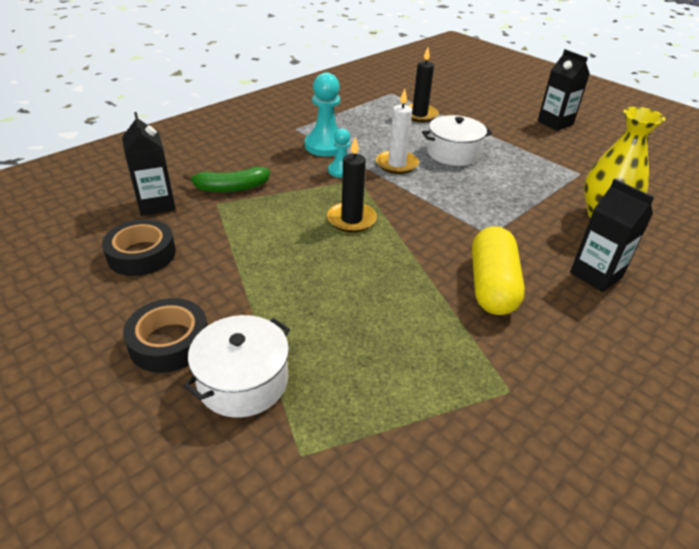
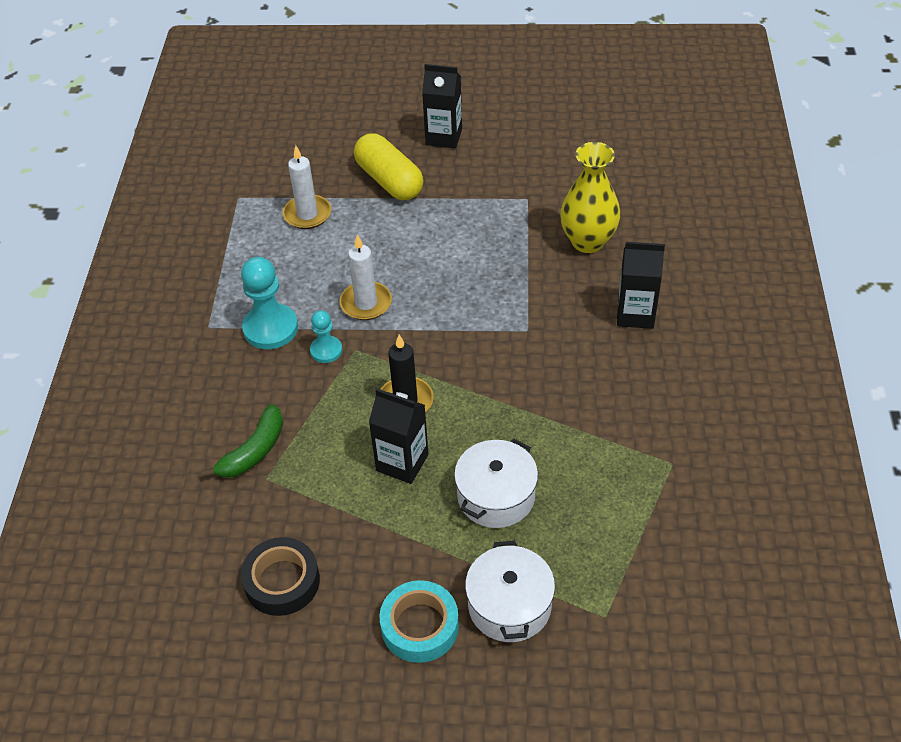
camera: 40 degrees left, 10 degrees up
black carton [122,112,176,216] -> black carton moved to [369,388,429,484]
black tape [123,298,207,373] -> turquoise tape [379,580,459,663]
black candle [408,47,439,122] -> white candle [283,145,331,229]
white pot [422,115,492,166] -> white pot moved to [454,439,538,528]
yellow capsule [472,226,525,315] -> yellow capsule moved to [354,133,423,200]

